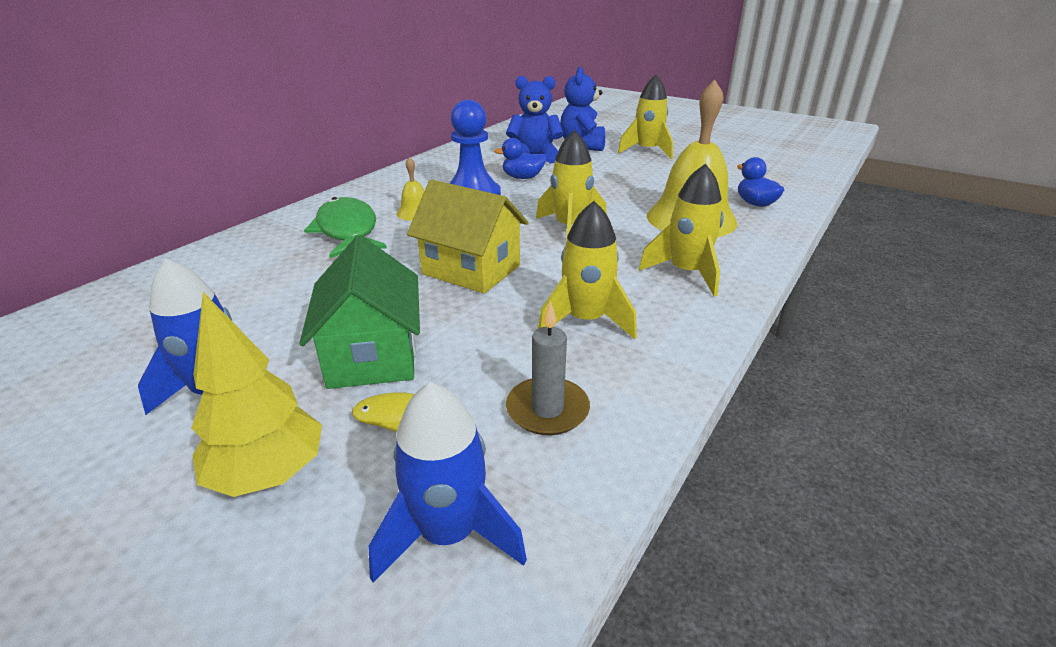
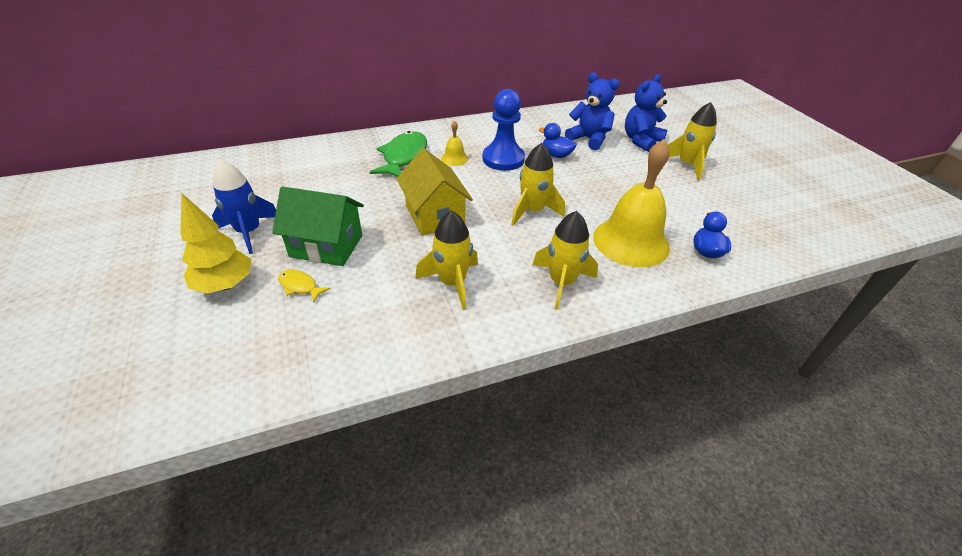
camera: 35 degrees right, 10 degrees up
green house [299,235,420,389] -> green house turned 75 degrees clockwise [272,186,364,266]
blue rocket [369,382,527,583] -> none
grey candle [506,301,590,436] -> none

